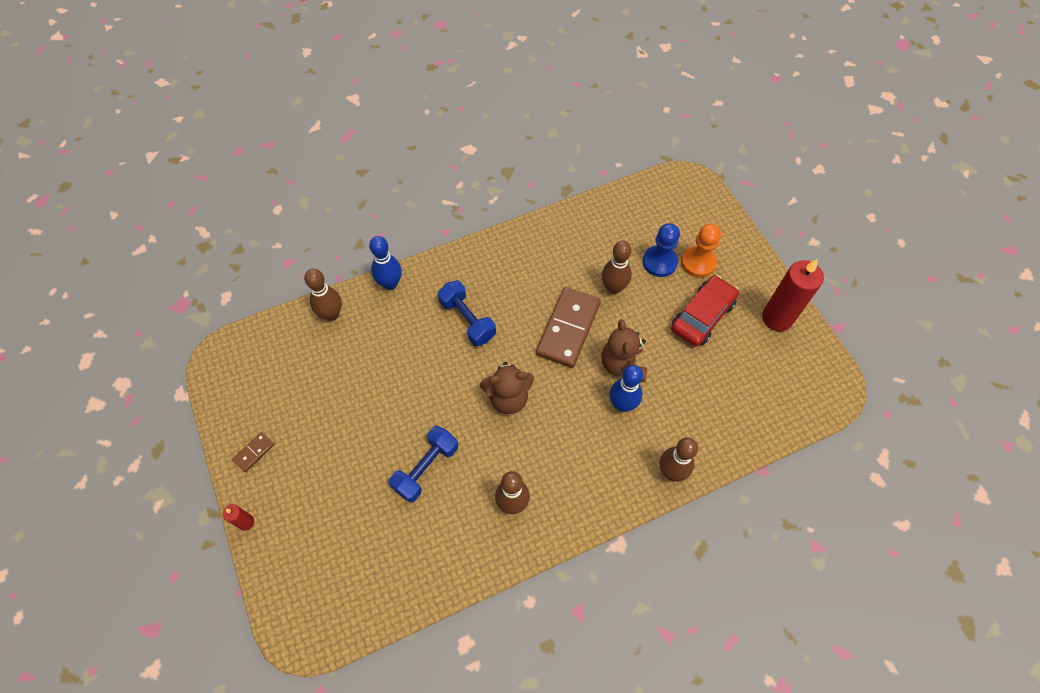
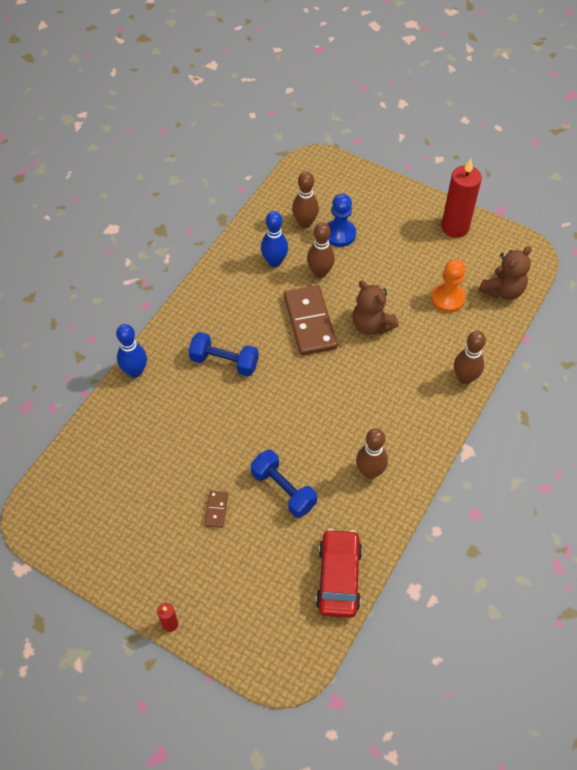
camera: 35 degrees left, 5 degrees down
brown domino [232,432,274,472] -> brown domino moved to [204,490,228,528]
brown bowling pin [304,269,342,321] -> brown bowling pin moved to [292,171,319,228]
blue dumbbell [389,426,458,503] -> blue dumbbell turned 45 degrees counterclockwise [251,450,317,518]
brown teddy bear [480,362,534,414] -> brown teddy bear moved to [479,246,531,300]
blue bowling pin [610,365,643,412] -> blue bowling pin moved to [261,211,288,267]
red car [671,275,739,347] -> red car moved to [316,529,362,618]
orange pawn [681,224,721,277] -> orange pawn moved to [431,259,466,313]

